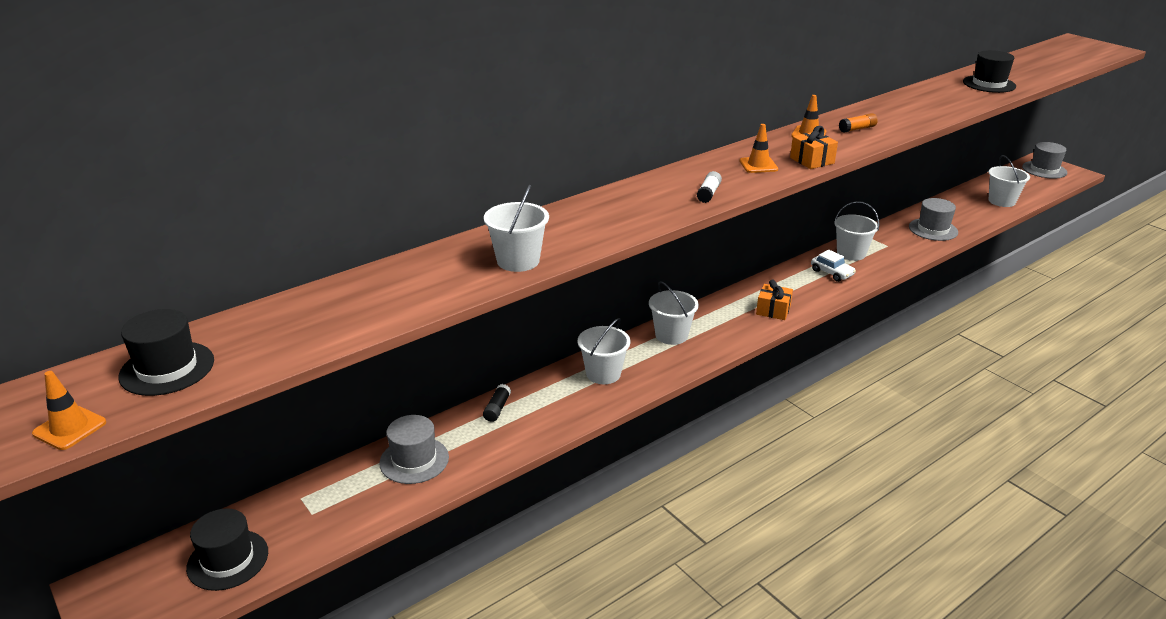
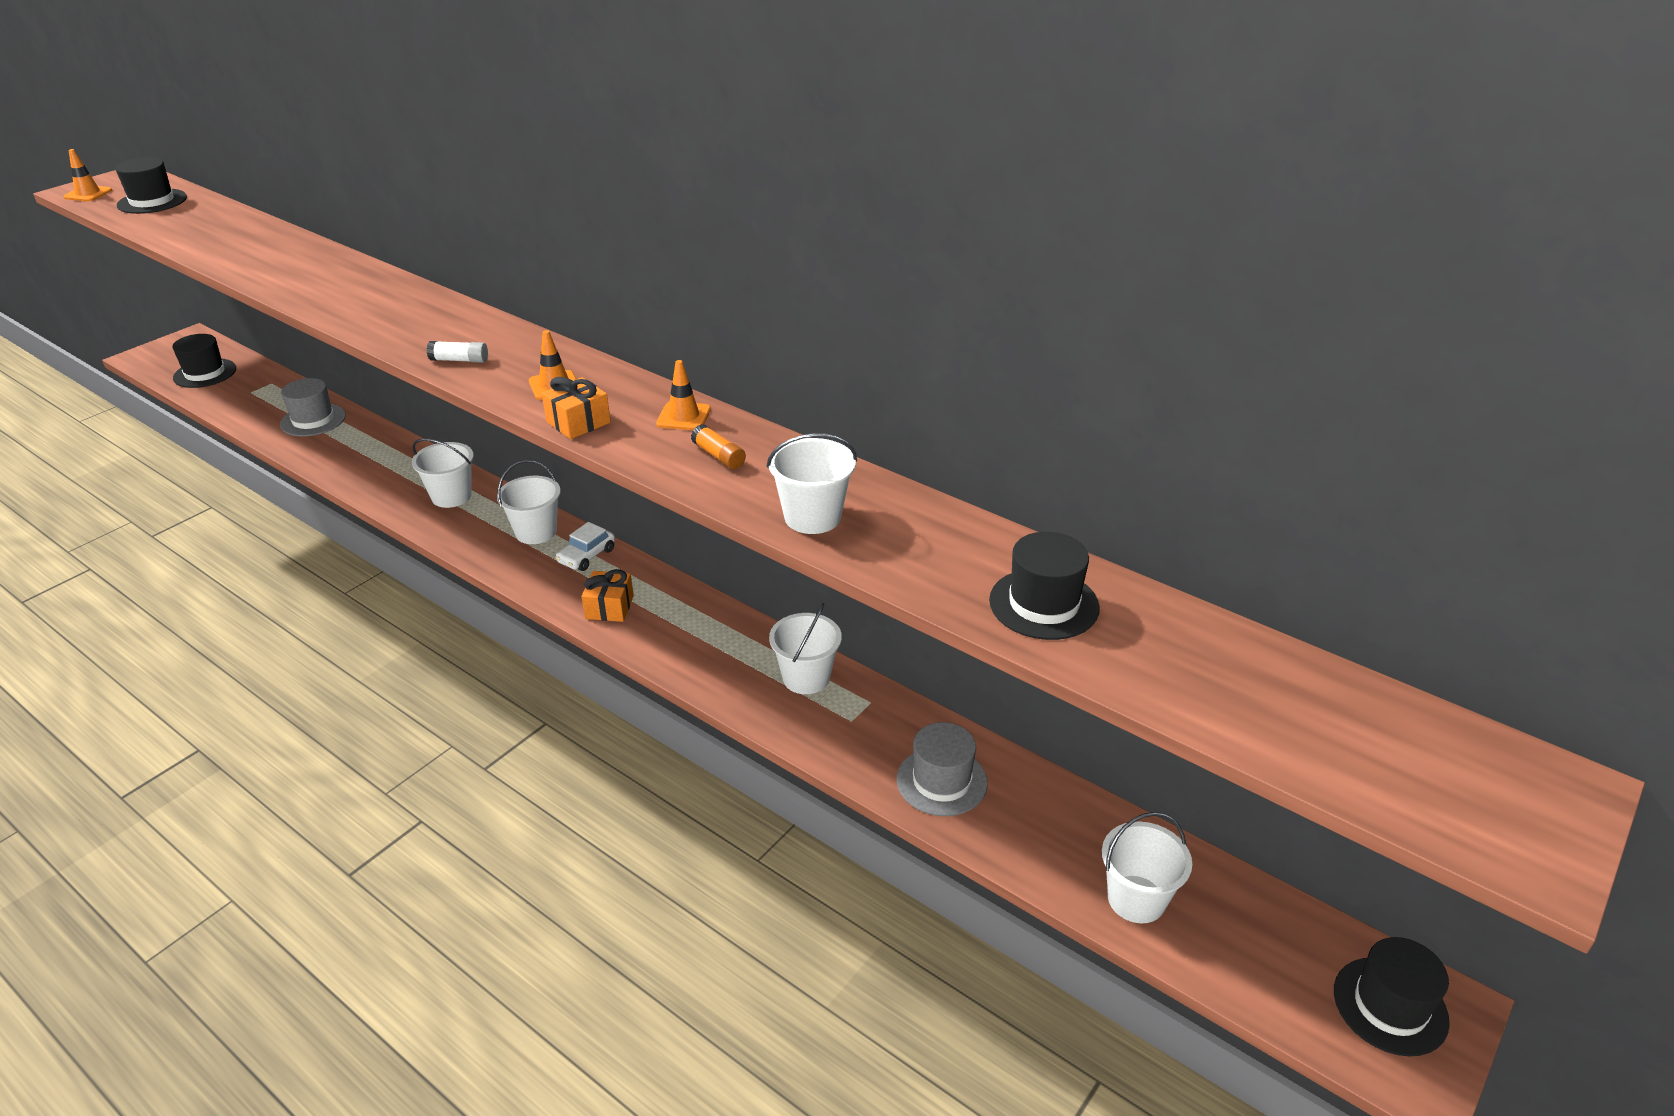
camera: 75 degrees right, 5 degrees up
black glue stick [483,384,511,422] -> none
white bucket [484,185,549,272] -> white bucket moved to [767,433,857,534]
white car [811,250,856,282] -> white car moved to [556,522,615,571]
grey hat [1022,142,1067,179] -> black hat [1334,937,1450,1057]

